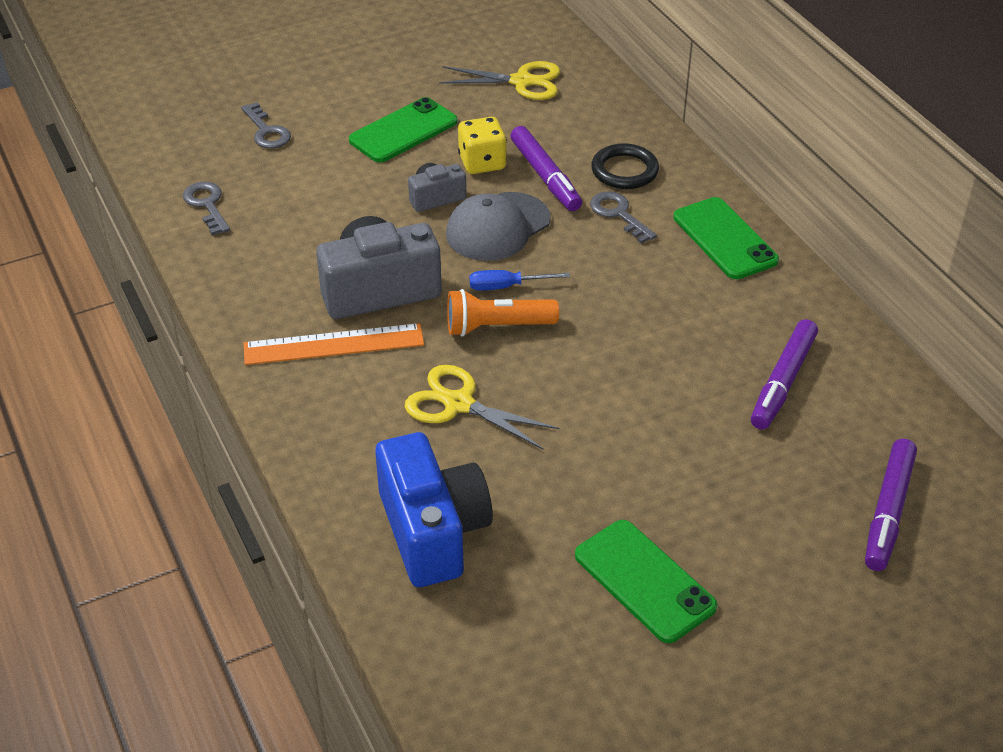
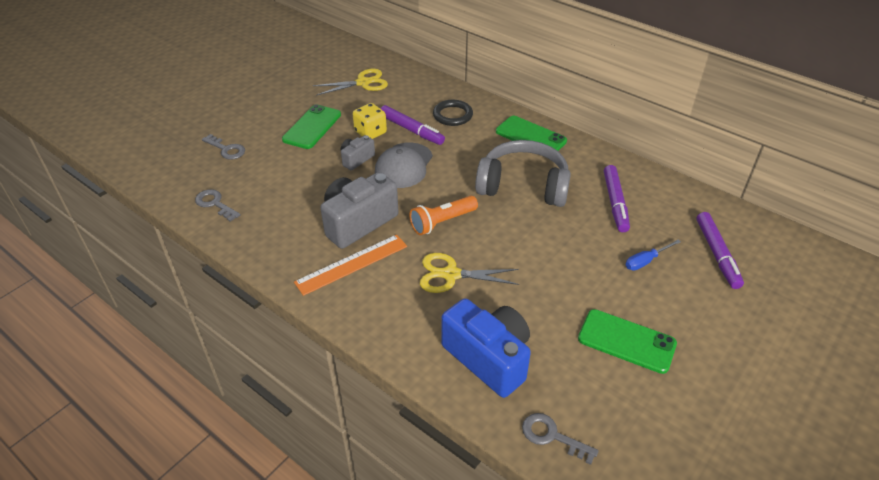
camera: 25 degrees left, 0 degrees up
blue screwdriver [469,270,570,291] -> blue screwdriver moved to [625,240,681,270]
grey key [590,191,657,244] -> grey key moved to [522,413,599,465]
none -> grey headphones [475,140,571,207]

